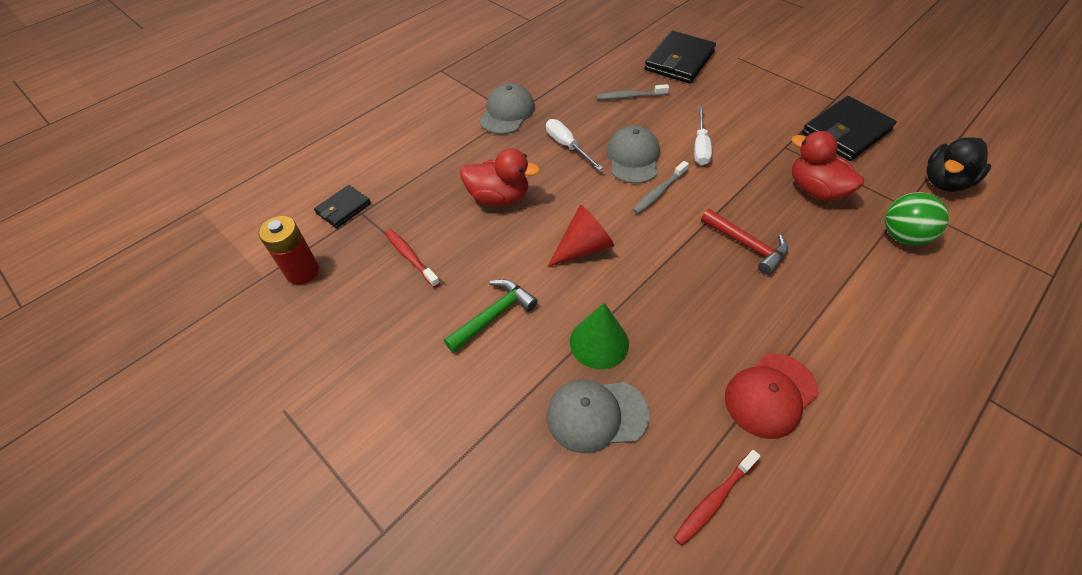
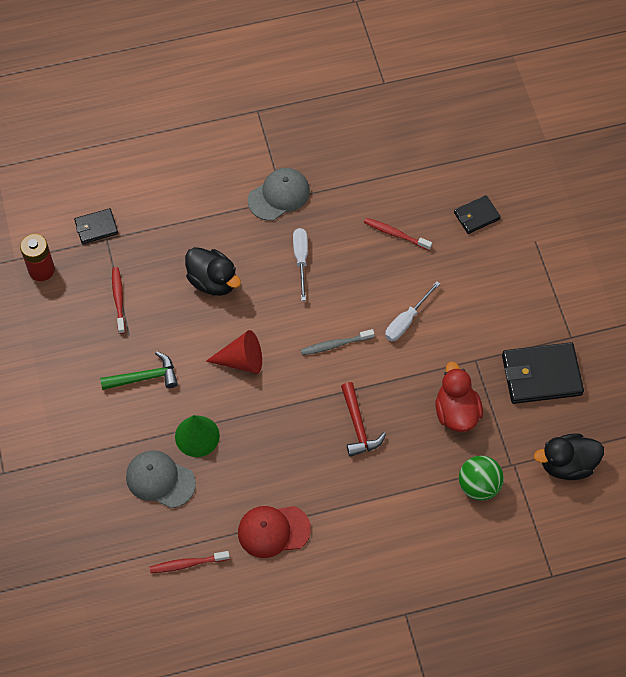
camera: 30 degrees right, 10 degrees up
red duck [460,148,540,206] -> black duck [185,247,241,296]
grey toothbrush [596,84,669,100] -> red toothbrush [364,218,432,250]
grey cap [607,126,660,184] -> none
black wallet [645,31,716,84] -> black wallet [454,195,501,234], size x0.55

